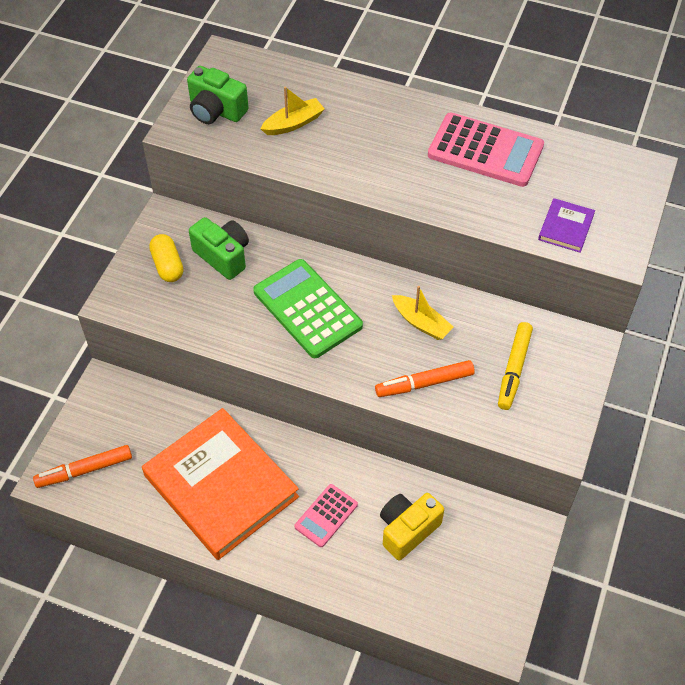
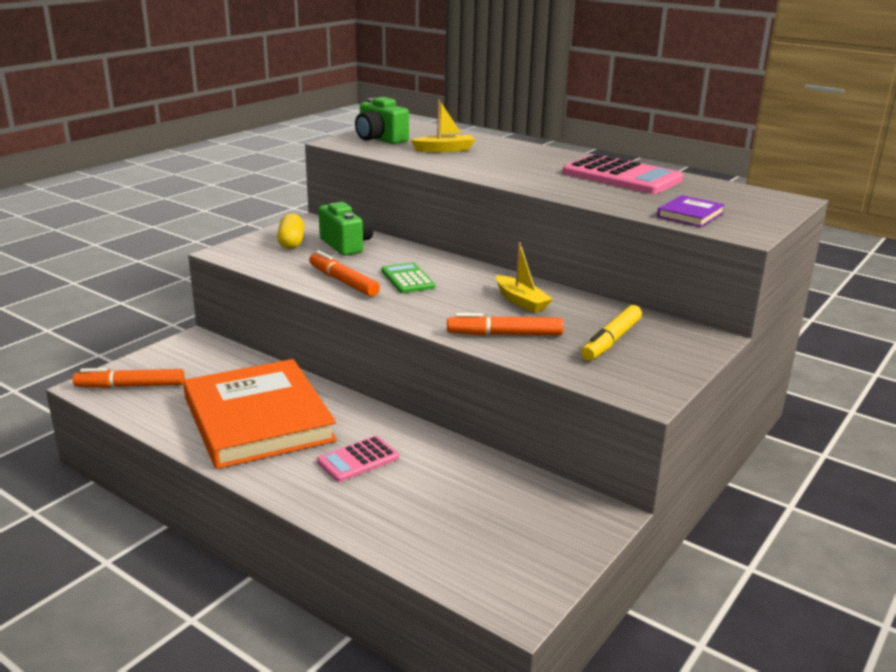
camera: 15 degrees right, 30 degrees down
green calculator [253,259,363,358] -> green calculator [381,263,435,293], size x0.55
yellow camera [380,493,444,560] -> none
none -> orange marker [309,251,380,297]

